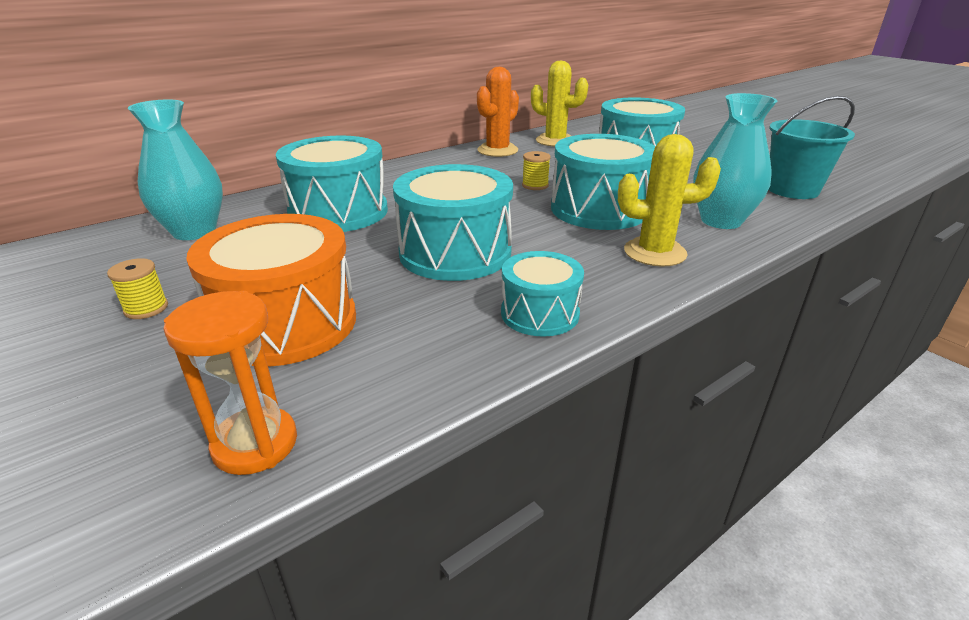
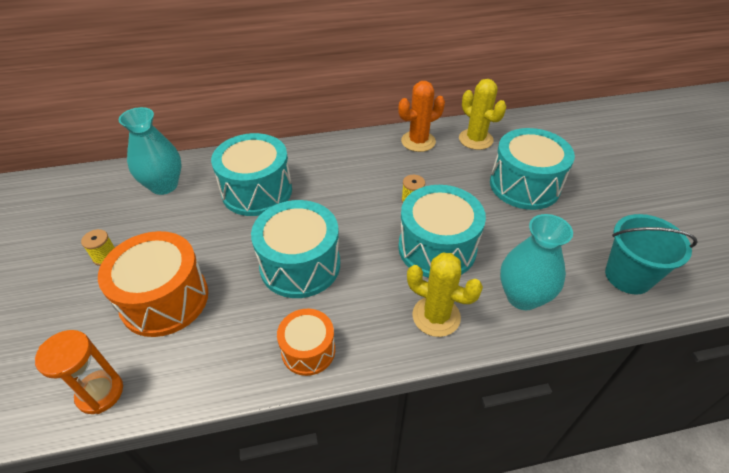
camera: 25 degrees right, 15 degrees up
turquoise drum [501,251,584,337] -> orange drum [277,309,335,376]

